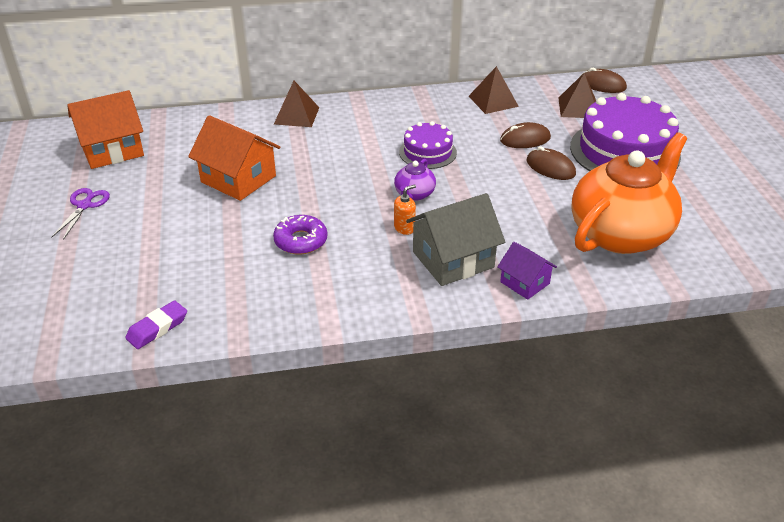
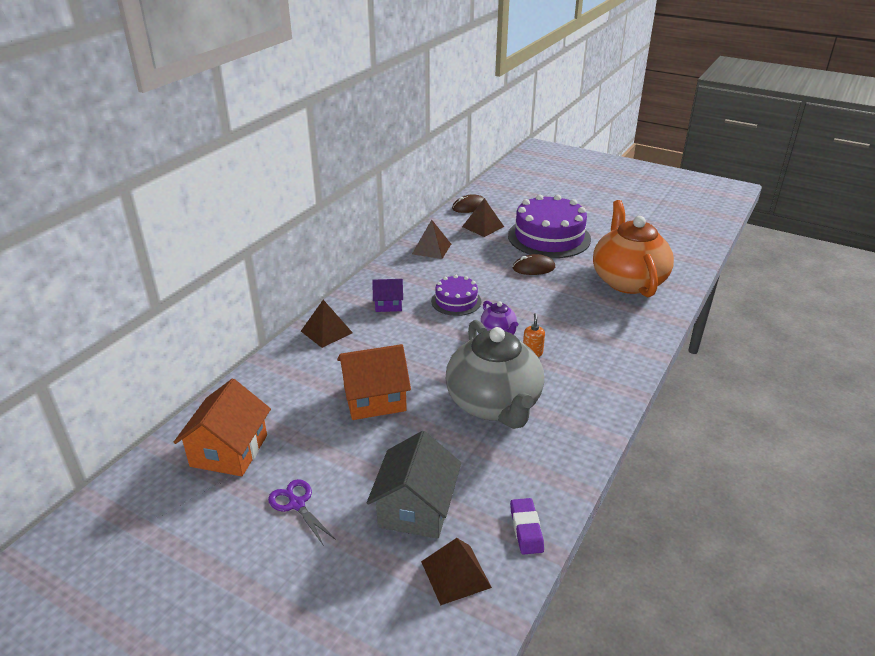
camera: 50 degrees left, 5 degrees down
purple donut [273,215,328,255] -> grey teapot [446,320,544,429]
grey house [406,193,505,286] -> grey house moved to [367,431,461,539]
purple house [497,242,557,300] -> purple house moved to [372,279,403,312]
brown mouse [500,122,551,148] -> none
none -> brown pyramid [421,538,492,605]

